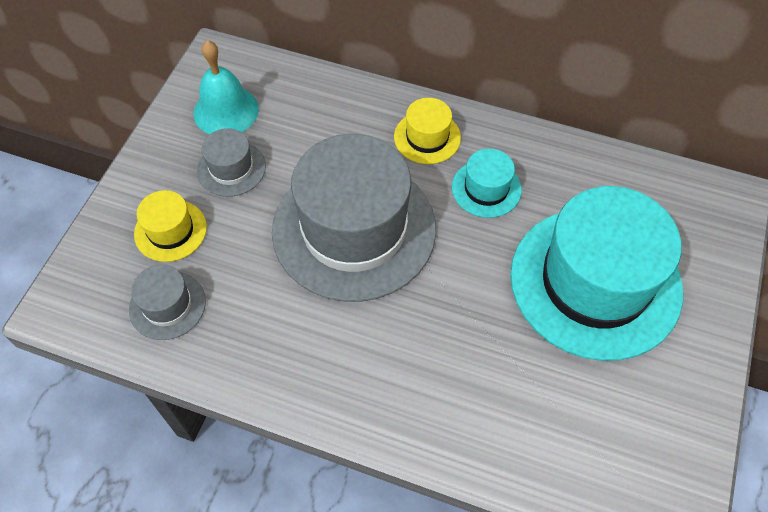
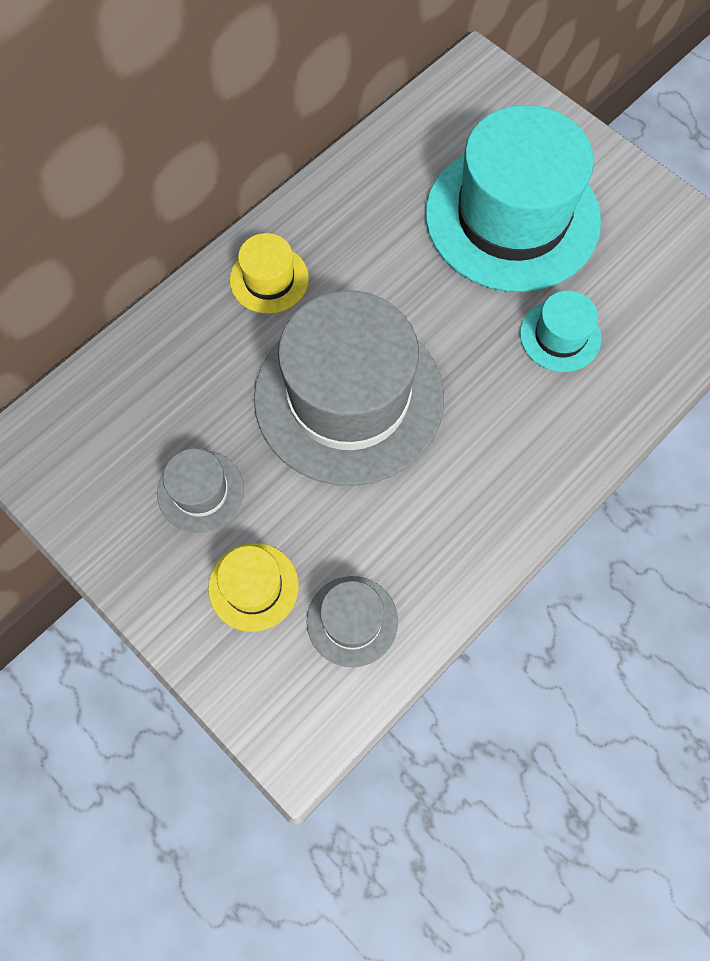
camera: 65 degrees left, 10 degrees up
turquoise bell [194,40,259,135] -> none
turquoise hat [452,148,522,218] -> turquoise hat moved to [520,290,601,372]

